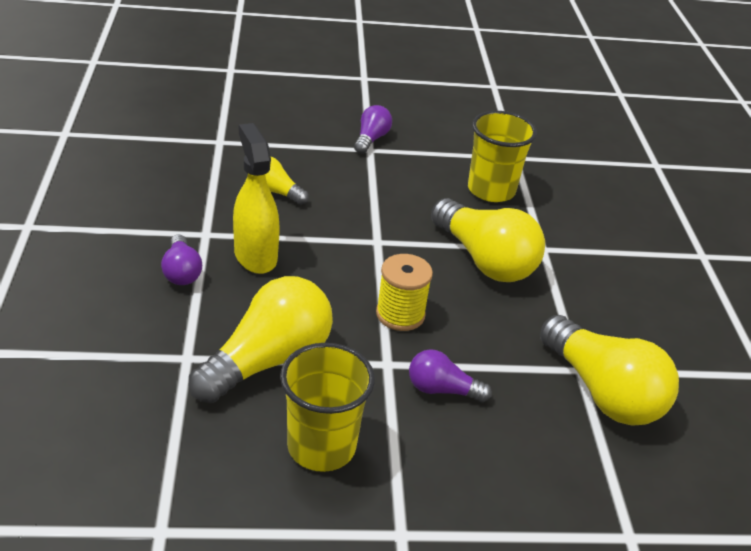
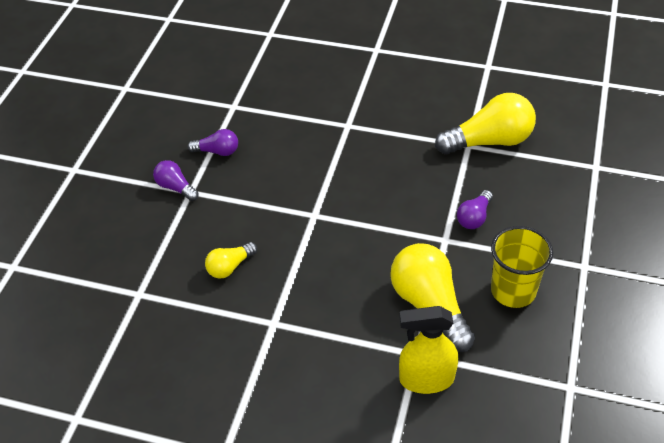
camera: 65 degrees left, 10 degrees up
purple light bulb [161,234,202,285] -> purple light bulb moved to [187,129,238,156]
yellow spray bottle [233,123,280,274] -> yellow spray bottle moved to [399,306,458,394]
yellow spool [376,254,433,331] -> none
yellow light bulb [431,198,545,282] -> none
yellow cup [468,111,537,202] -> none

